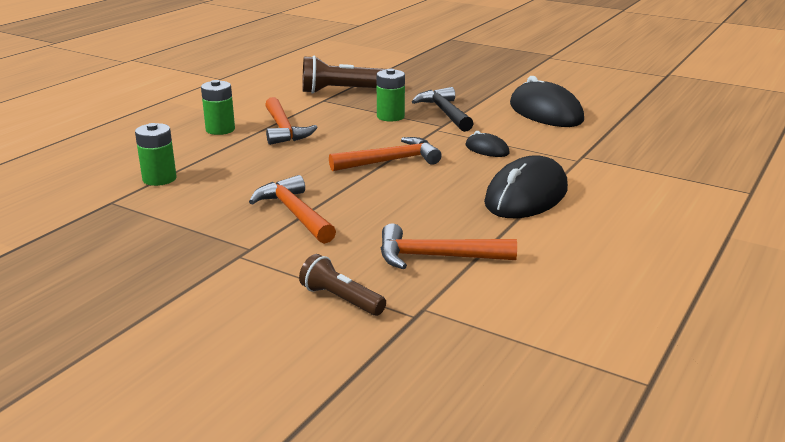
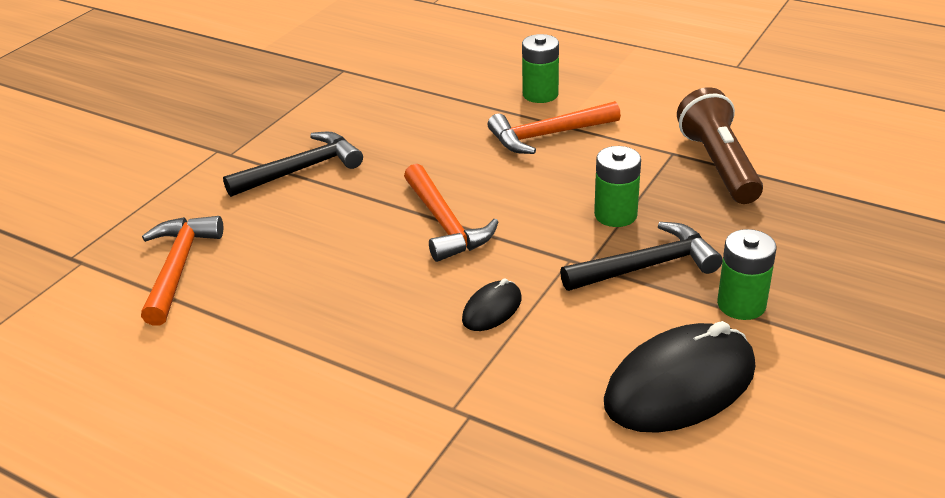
camera: 90 degrees right, 10 degrees up
green battery [135,123,177,186] -> green battery moved to [717,229,776,320]
orange hammer [249,175,336,244] -> black hammer [223,132,363,197]
brown flashlight [299,254,386,316] -> none
black mouse [484,155,568,218] -> none

